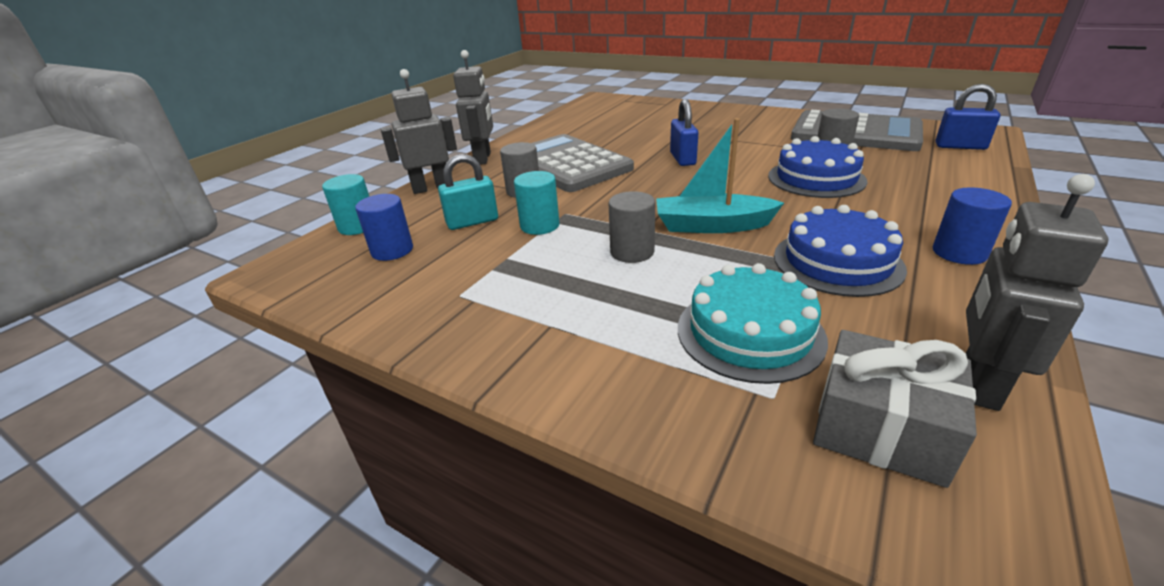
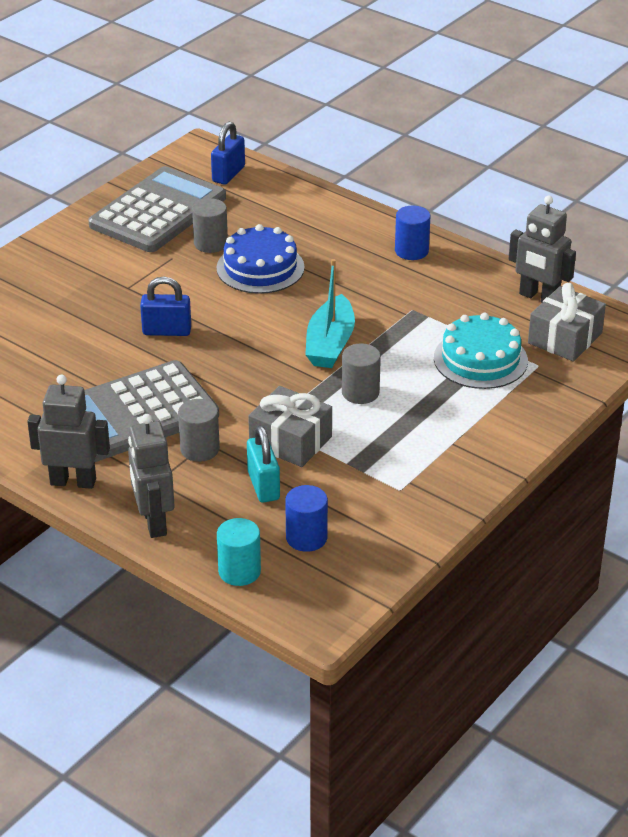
camera: 85 degrees left, 5 degrees up
turquoise cylinder [514,171,560,235] -> grey gift [248,386,332,467]
blue cake [774,205,907,297] -> none

